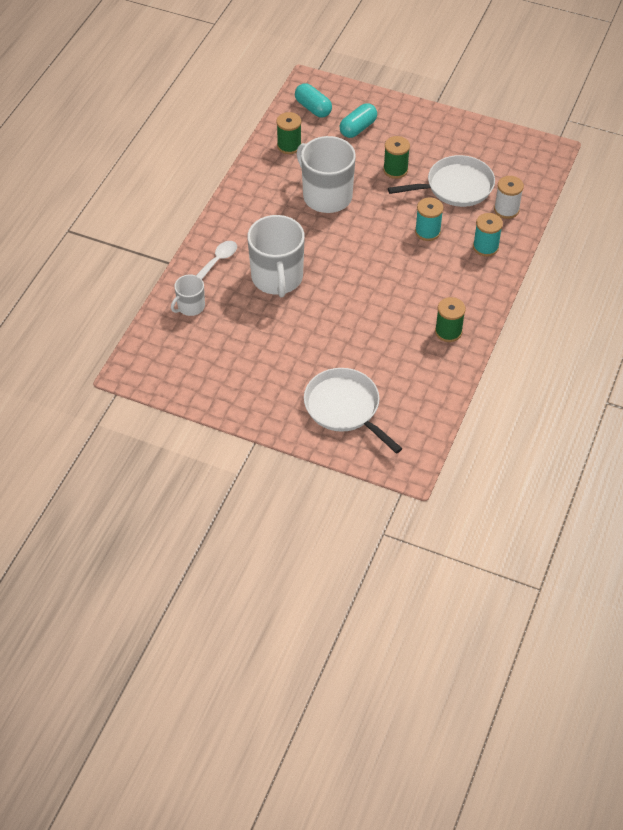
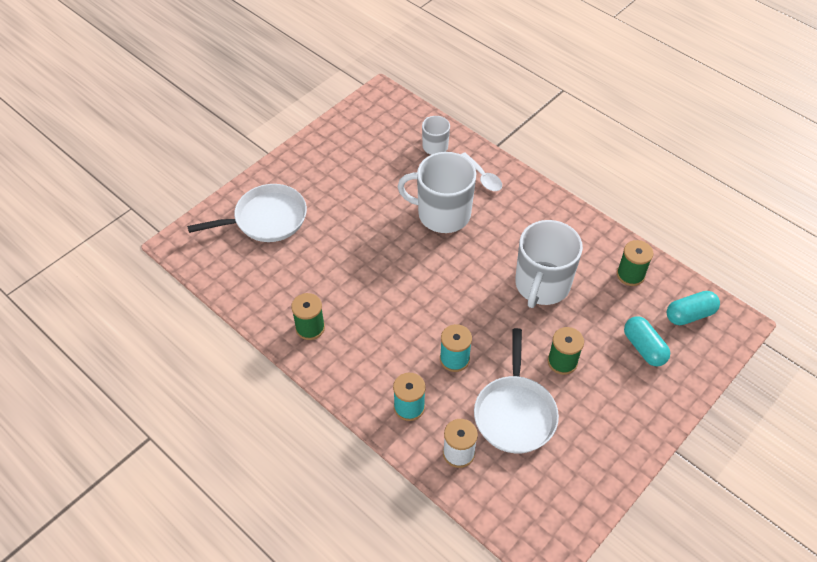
camera: 110 degrees right, 0 degrees up
white mug [297,136,356,213] -> white mug turned 135 degrees clockwise [515,220,583,308]

